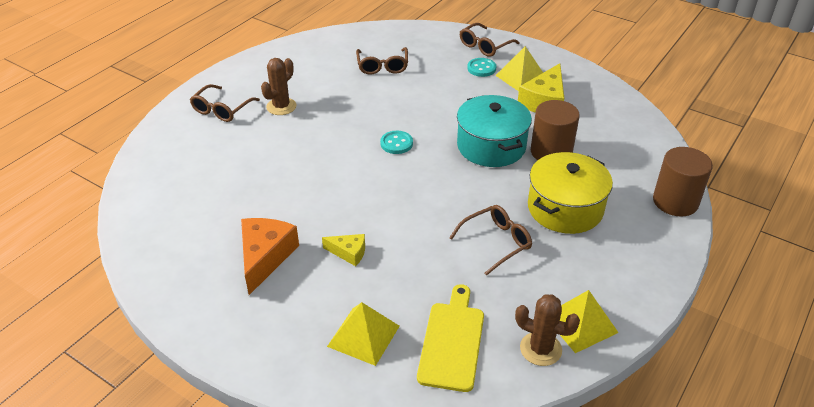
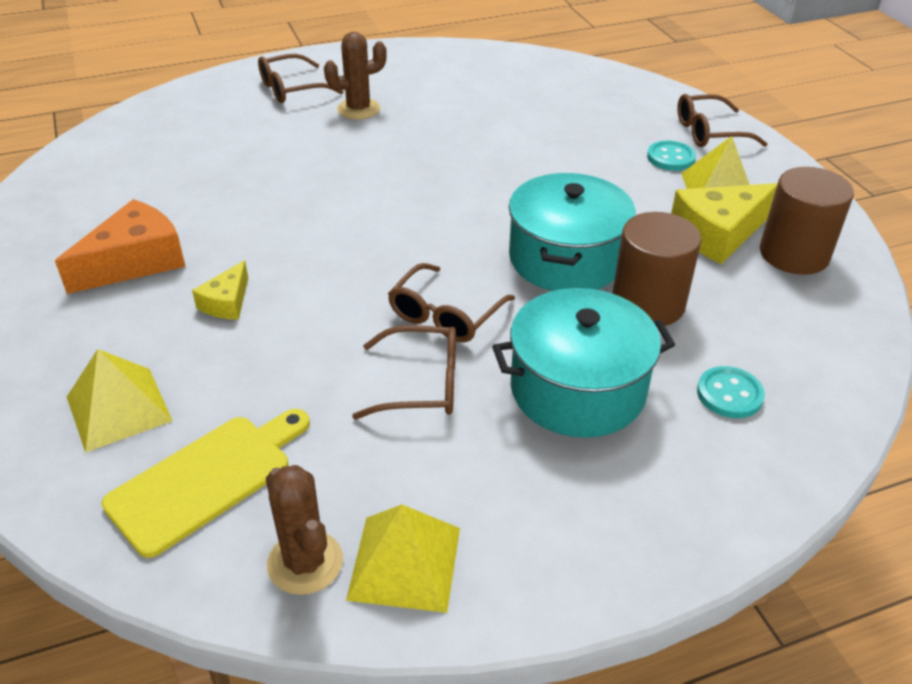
camera: 35 degrees right, 0 degrees up
yellow cheese [322,234,365,266] -> yellow cheese turned 60 degrees clockwise [192,260,248,320]
brown glasses [356,47,408,75] -> brown glasses moved to [388,263,515,342]
turquoise button [380,131,413,154] -> turquoise button moved to [697,366,765,418]
yellow pot [528,152,613,234] -> turquoise pot [492,288,675,438]
brown cylinder [653,147,713,217] -> brown cylinder moved to [760,167,854,275]

